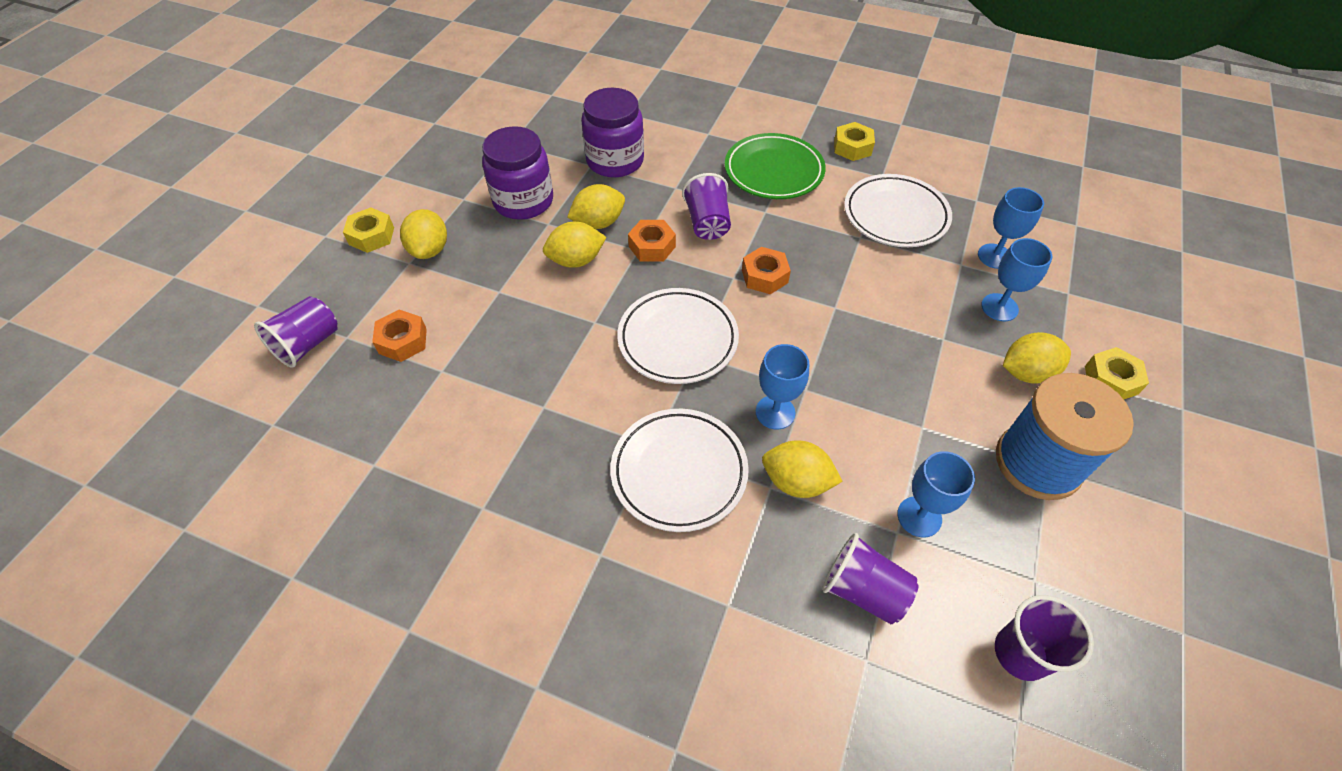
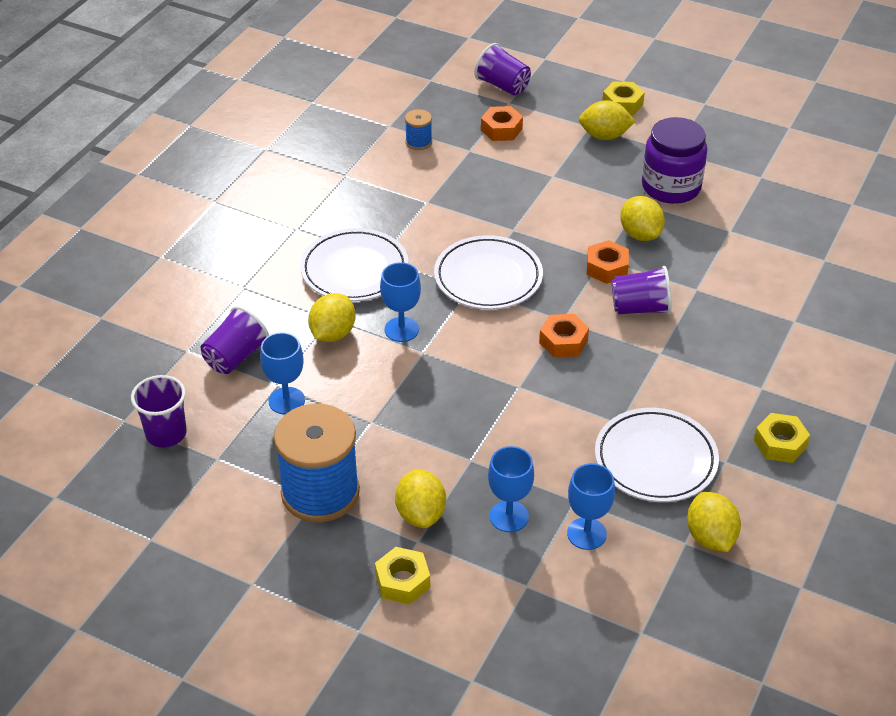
camera: 95 degrees right, 10 degrees down
yellow lemon [543,222,607,268] -> yellow lemon moved to [687,492,741,552]
purple jar [581,88,644,178] -> none
green plate [725,133,826,199] -> none
none -> blue spool [405,109,432,150]

